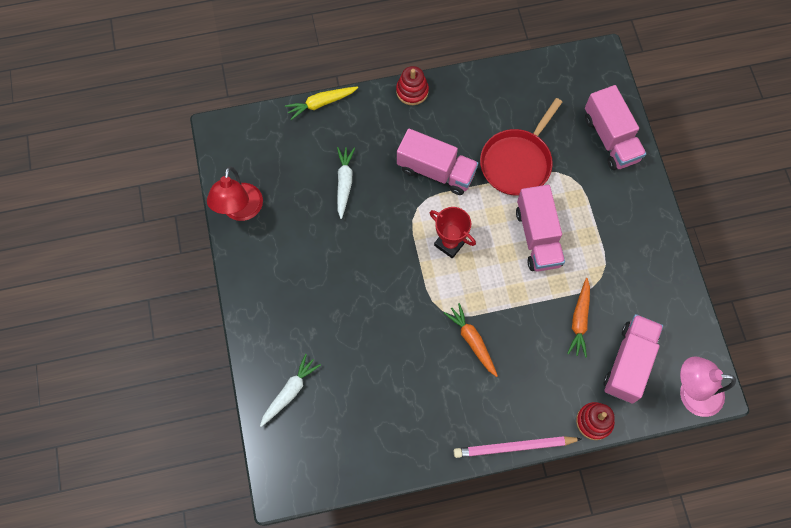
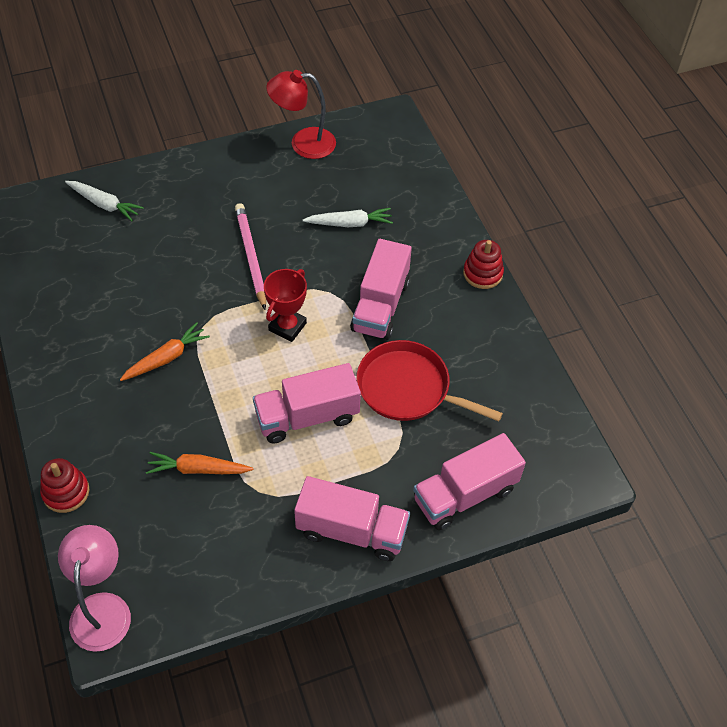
camera: 80 degrees right, 15 degrees down
yellow carrot [285,86,358,120] -> none
pink pencil [454,436,582,458] -> pink pencil moved to [235,203,266,310]
pink truck [604,314,663,404] -> pink truck moved to [294,476,410,561]

